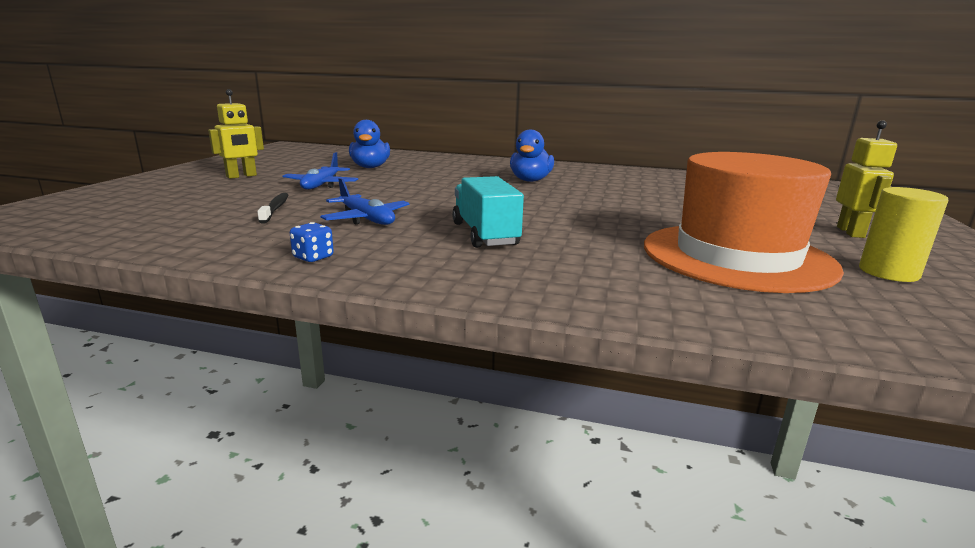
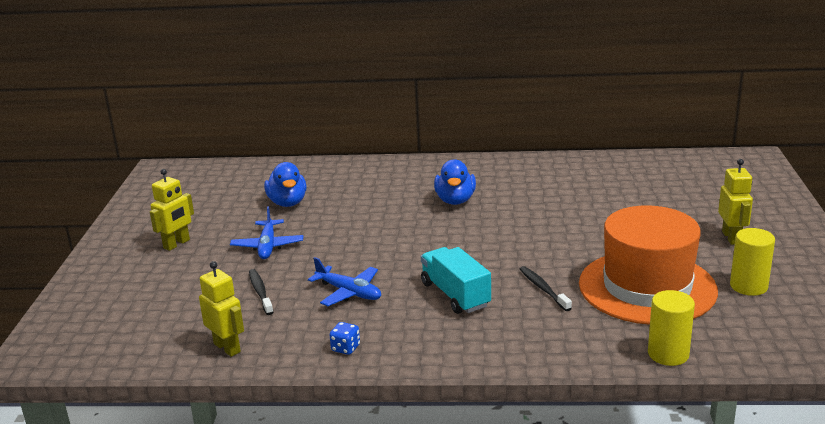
camera: 10 degrees left, 5 degrees up
none -> yellow robot [199,261,244,357]
none -> black toothbrush [520,266,572,311]
none -> yellow cylinder [648,290,695,366]

